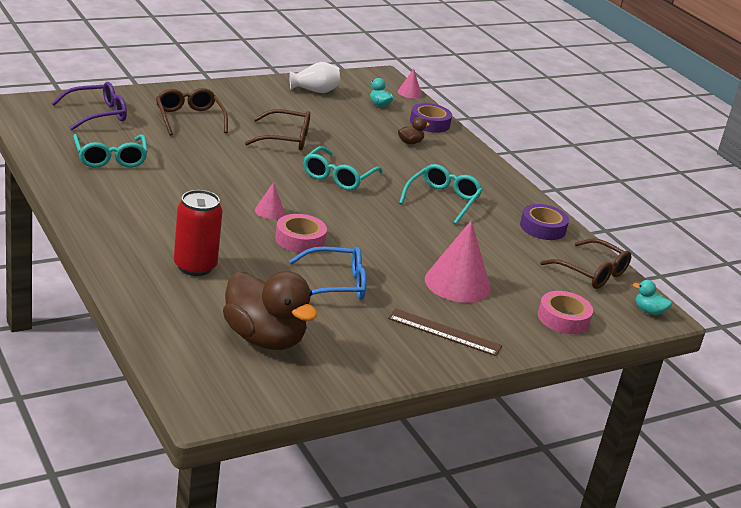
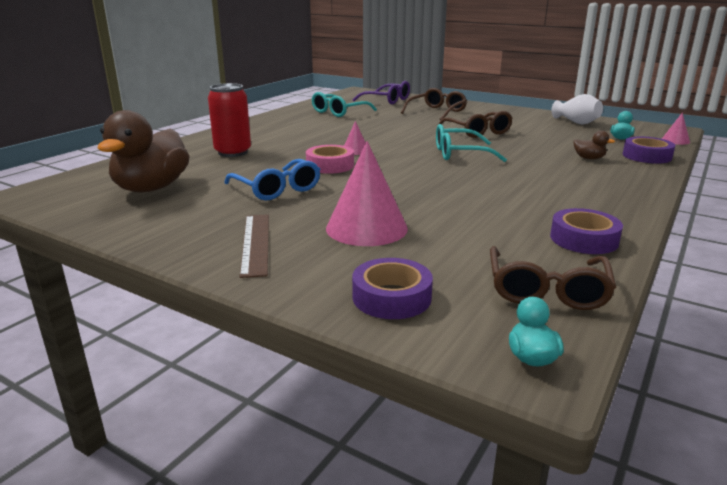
camera: 65 degrees right, 5 degrees down
turquoise glasses [399,164,483,225] -> none
pink tape [538,291,593,334] -> purple tape [352,258,433,319]

